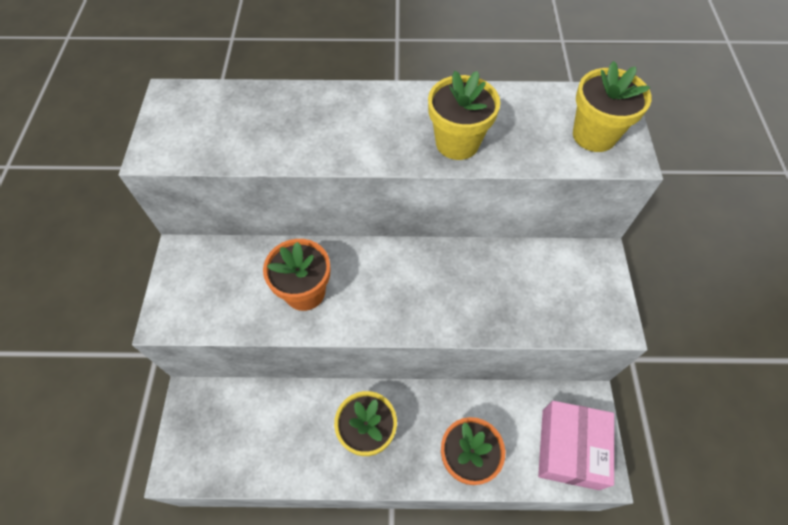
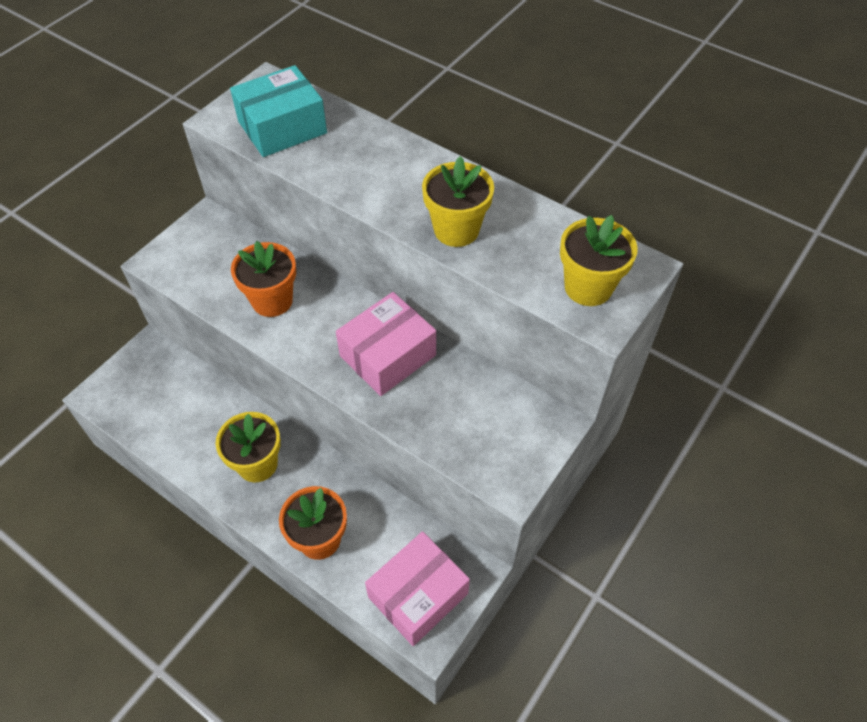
camera: 35 degrees right, 5 degrees down
none -> turquoise box [230,65,327,157]
none -> pink box [336,292,436,396]

